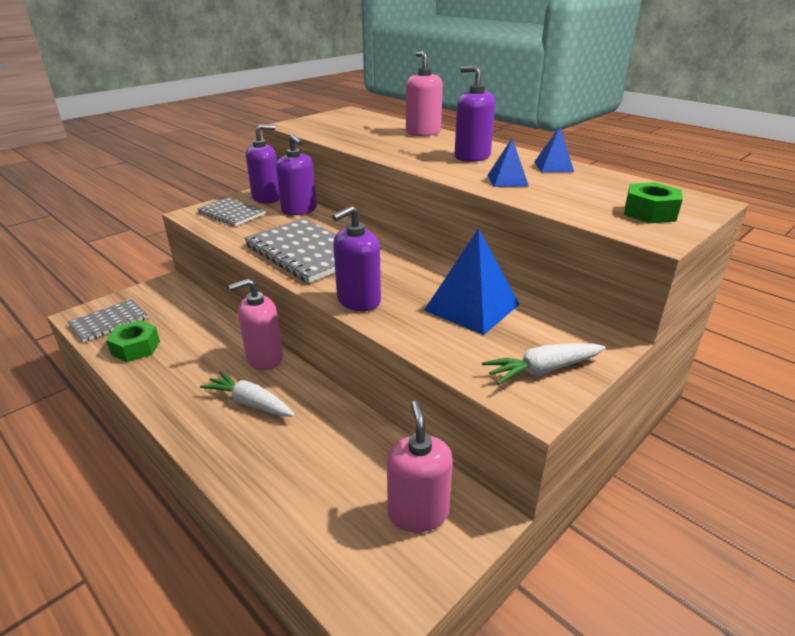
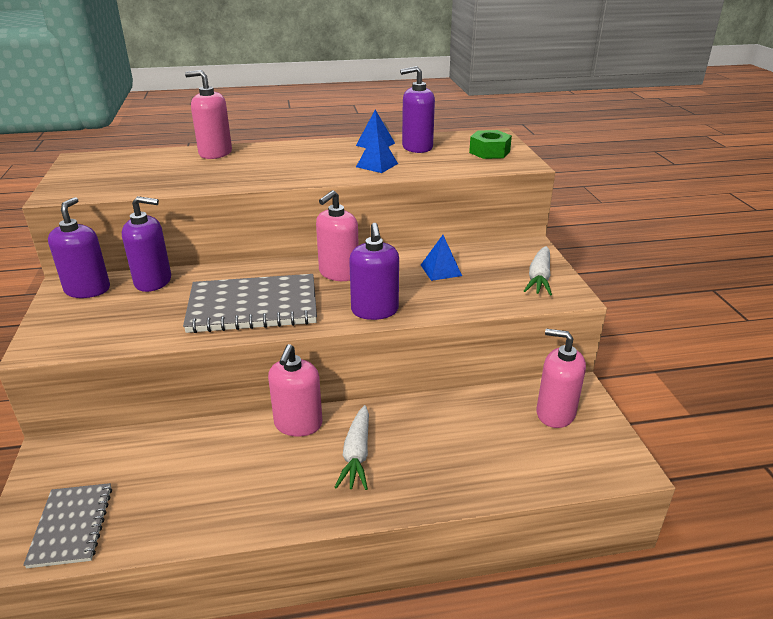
camera: 55 degrees left, 0 degrees up
green nut [106,320,160,362] -> none
grey notebook [197,198,265,226] -> none
white carrot [200,371,295,416] -> white carrot turned 60 degrees counterclockwise [335,405,369,490]
blue pyramid [424,228,520,335] -> blue pyramid [421,235,462,281], size x0.55
purple soap dispenser [454,66,495,162] -> purple soap dispenser moved to [400,66,435,153]
none -> pink soap dispenser [316,190,359,281]

